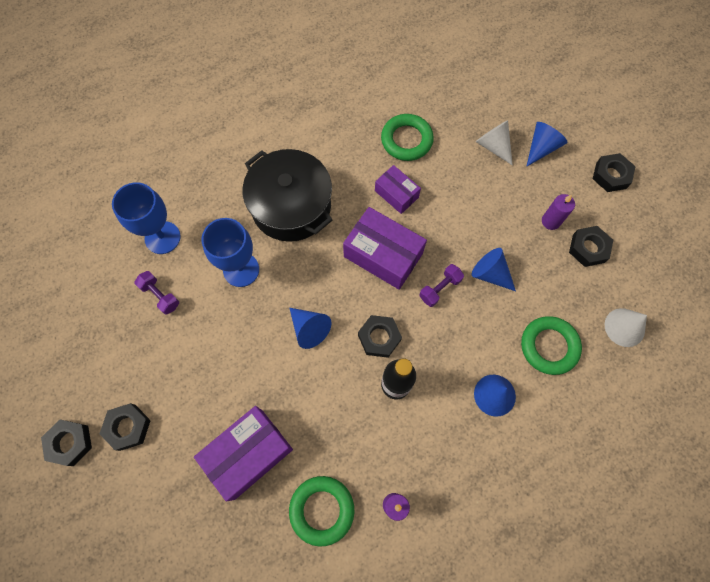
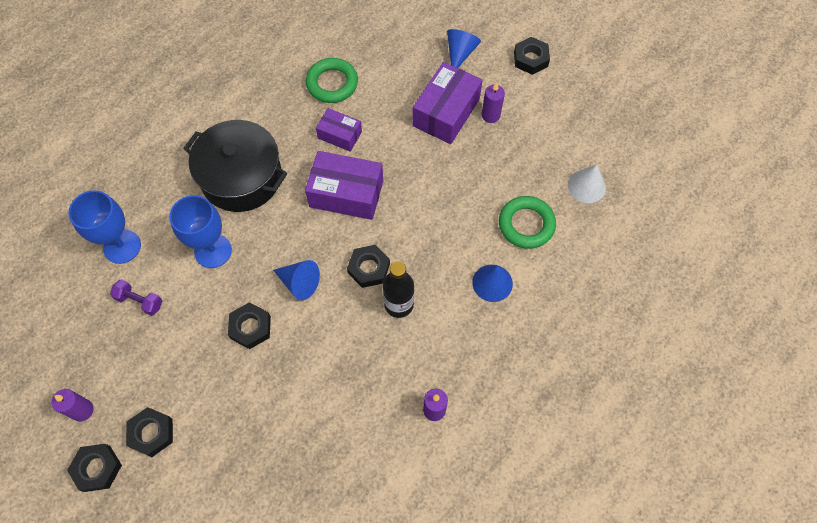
camera: 20 degrees left, 5 degrees down
purple box [194,406,293,501] -> purple box moved to [412,62,482,144]
green ring [289,476,354,547] -> none
purple dumbbell [419,264,464,307] -> none
blue cone [472,248,516,291] -> none
white cone [476,120,513,165] -> none
black nut [569,226,613,267] -> black nut moved to [228,302,271,349]
none -> purple candle [52,389,94,422]

